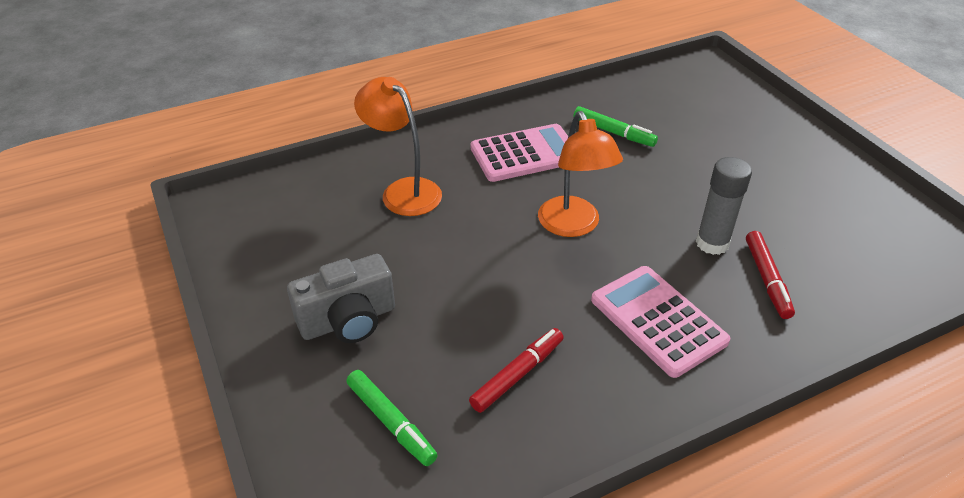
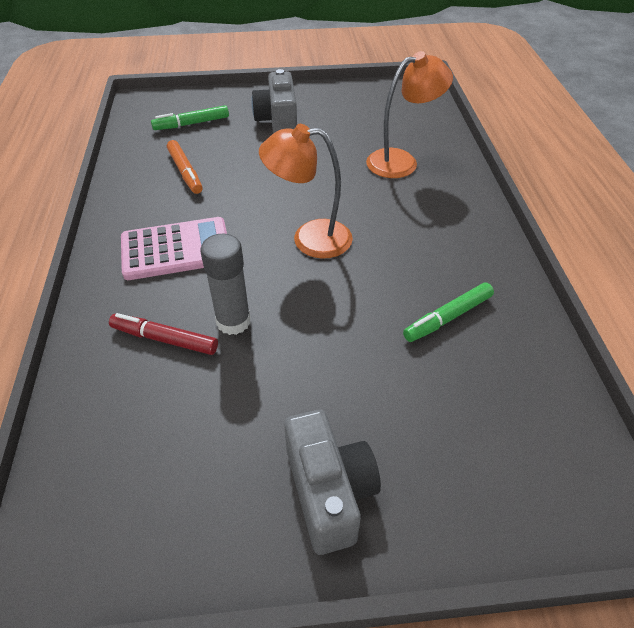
camera: 110 degrees right, 5 degrees up
red marker [469,328,564,413] -> orange marker [167,140,203,194]
pink calculator [470,124,568,182] -> none
none -> grey camera [284,410,381,555]

